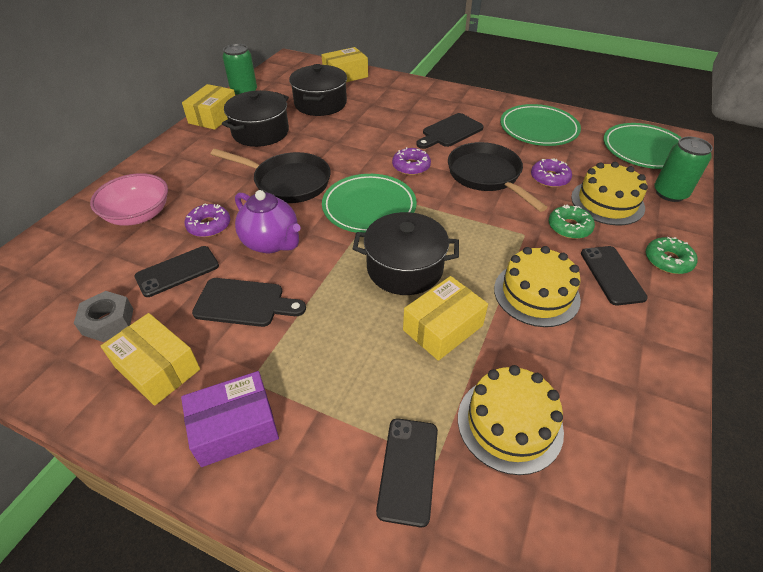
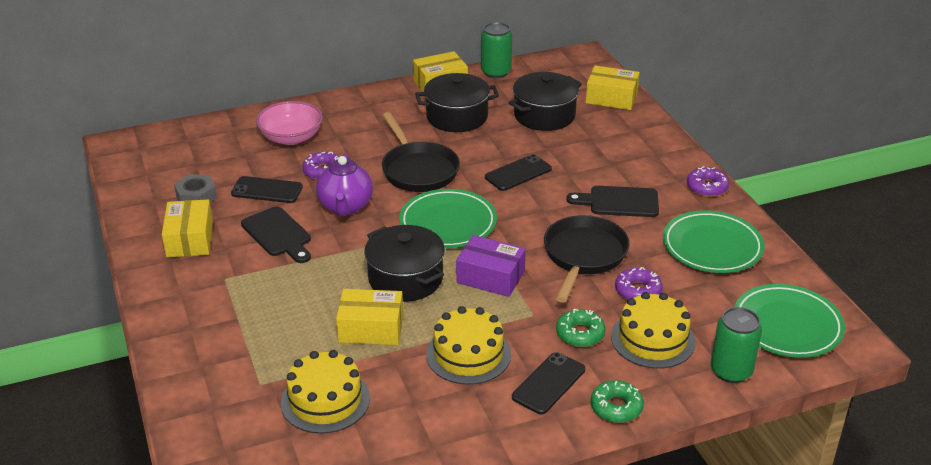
camera: 45 degrees right, 10 degrees down
purple box [181,371,279,467] -> purple box moved to [456,235,526,297]
black phone [376,419,438,527] -> black phone moved to [485,154,552,191]
purple donut [392,147,431,175] -> purple donut moved to [687,166,729,197]

